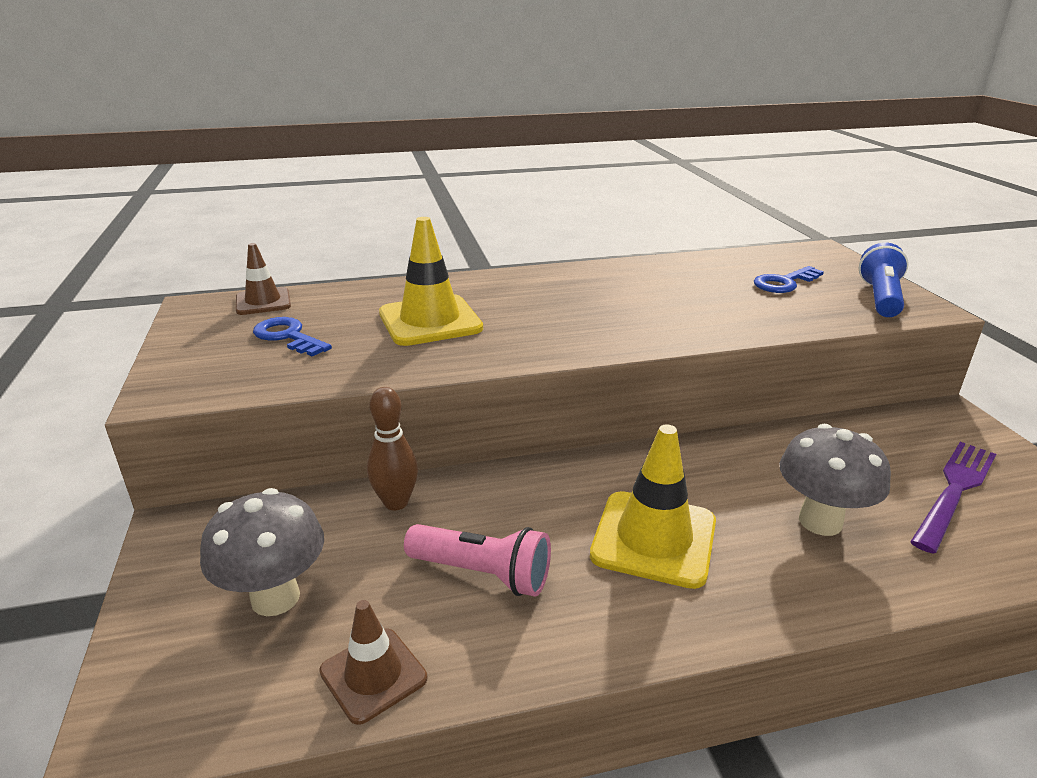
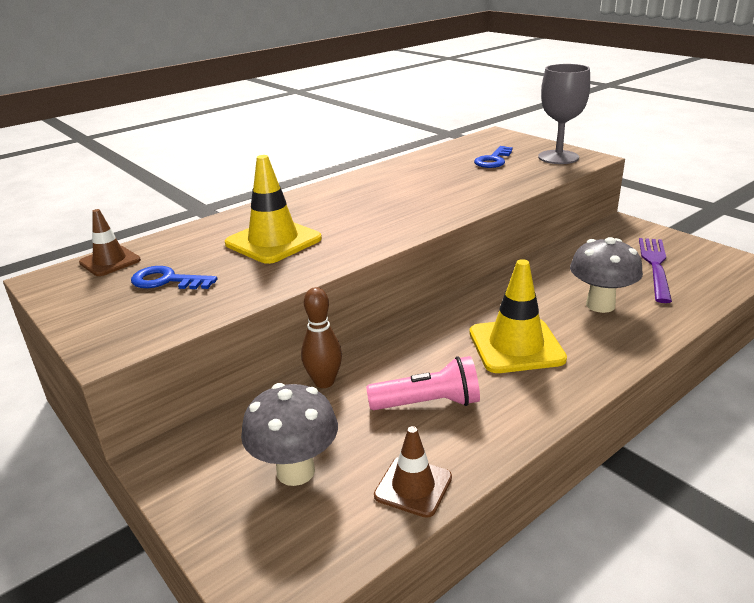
camera: 25 degrees left, 0 degrees up
blue flashlight [859,243,909,317] -> grey goblet [538,64,590,164]

